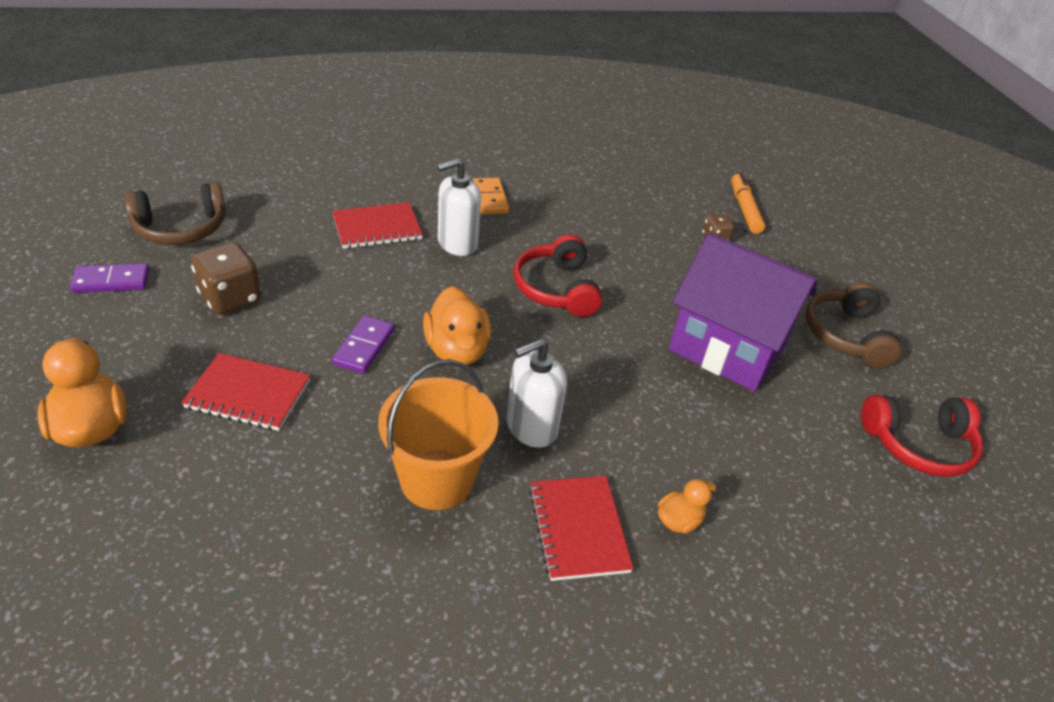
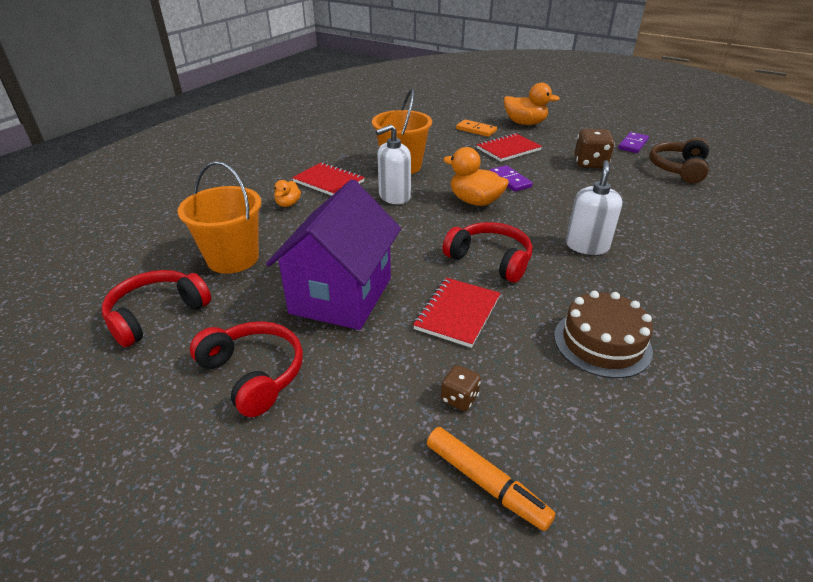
camera: 140 degrees right, 5 degrees down
red notebook [332,202,423,249] -> red notebook moved to [413,278,501,348]
orange domino [473,178,509,214] -> orange domino moved to [456,119,497,137]
white soap dispenser [506,339,567,448] -> white soap dispenser turned 135 degrees counterclockwise [375,124,411,204]
purple house [669,233,817,392] -> purple house turned 60 degrees counterclockwise [266,179,401,330]
brown headphones [806,282,902,368] -> red headphones [190,321,303,417]
none -> orange bucket [178,161,261,274]
none -> brown cake [554,291,653,378]

